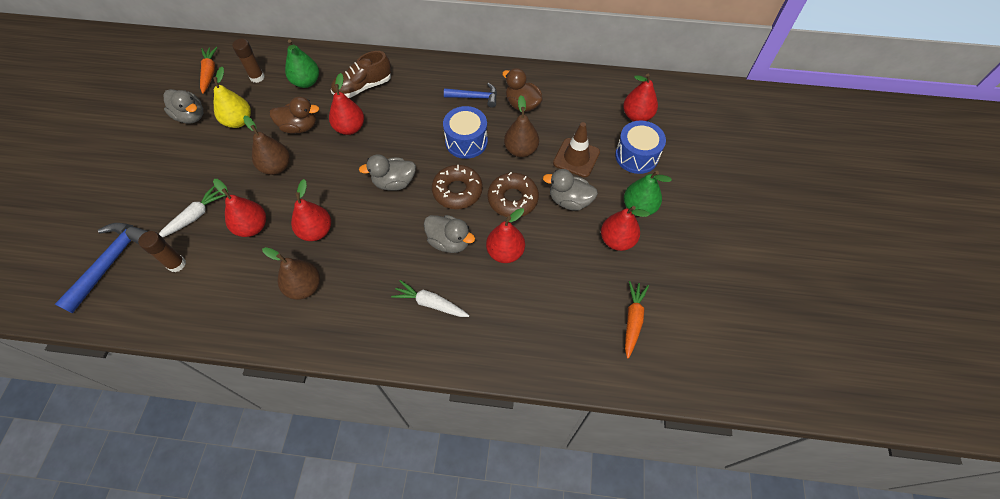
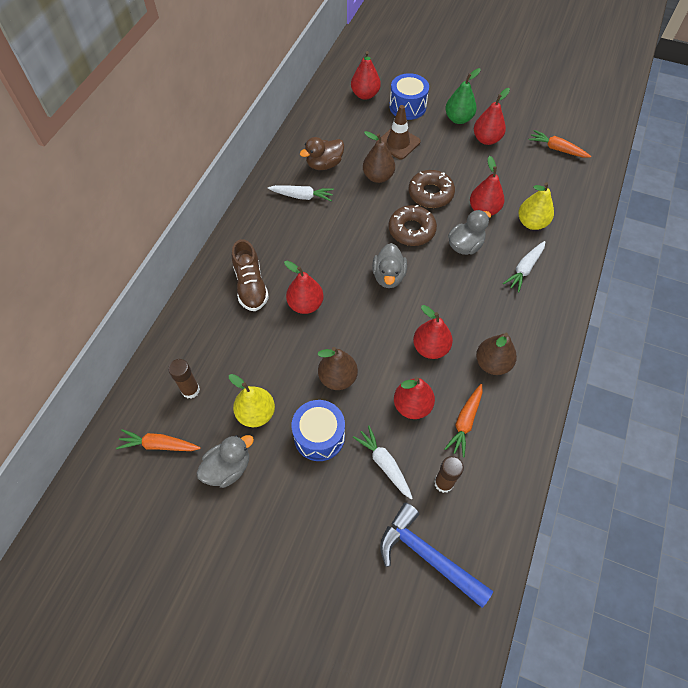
camera: 75 degrees left, 0 degrees up
brown duck [269,97,319,133] -> none
green pear [285,39,319,88] -> none
blue drum [443,106,488,159] -> blue drum moved to [292,400,345,461]
blue hammer [444,83,497,108] -> white carrot [268,185,334,201]
grey duck [543,169,598,211] -> none
none -> orange carrot [445,384,483,457]
none -> yellow pear [518,182,554,230]

